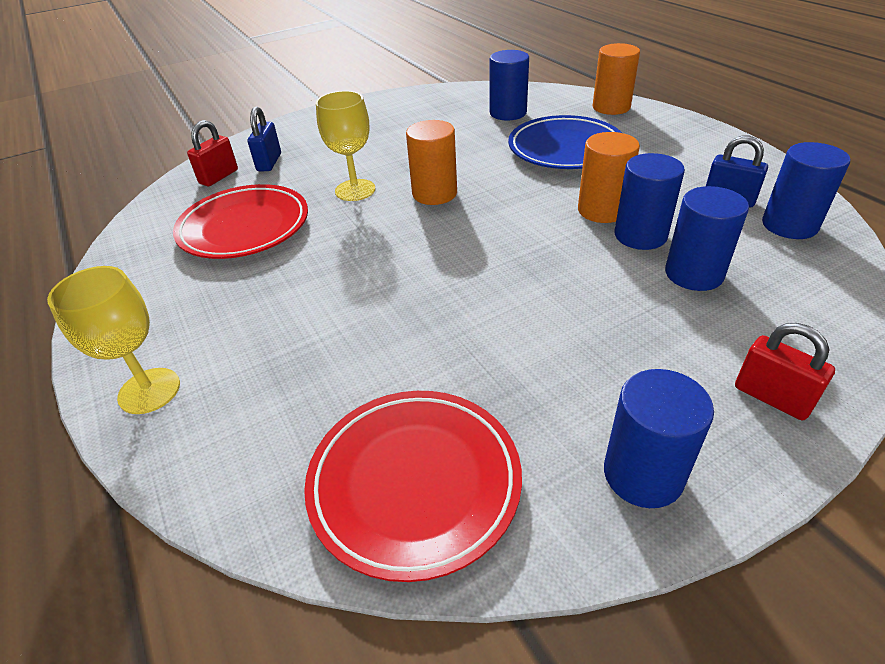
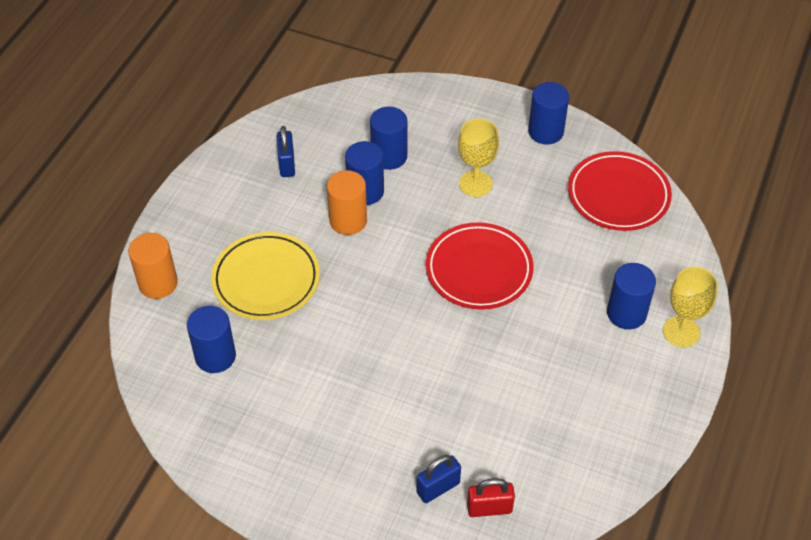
camera: 130 degrees left, 10 degrees up
red plate [173,184,308,259] -> red plate moved to [426,222,534,310]
yellow goblet [316,91,376,201] -> yellow goblet moved to [458,118,499,197]
orange cylinder [406,120,457,205] -> none
blue plate [508,115,622,169] -> yellow plate [211,232,320,320]
red padlock [735,323,835,420] -> none
blue cylinder [762,142,850,239] -> blue cylinder moved to [607,263,656,329]

